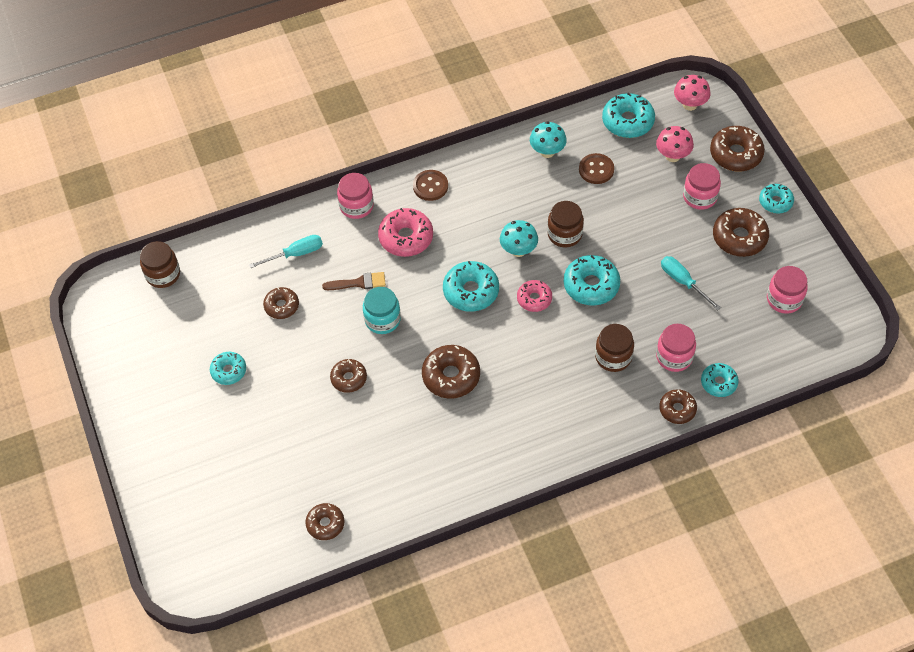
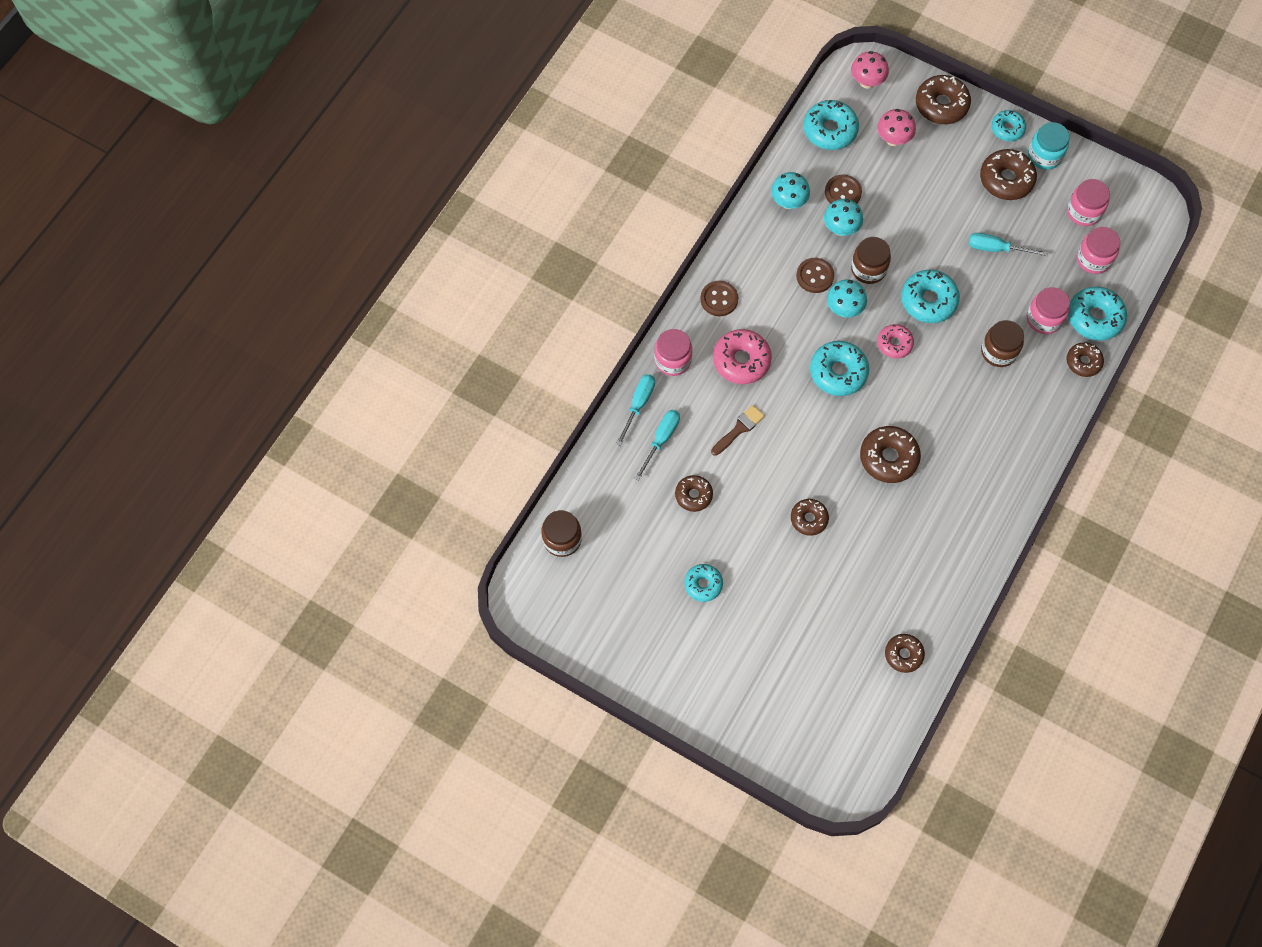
camera: 40 degrees left, 10 degrees up
turquoise jar [363,287,401,334] -> turquoise jar moved to [1028,122,1070,170]
pink jar [683,163,721,210] -> pink jar moved to [1077,227,1120,274]
turquoise donut [701,363,739,397] -> turquoise donut [1068,287,1127,341], size x1.59
none -> turquoise screwdriver [616,374,655,446]
none -> brown button [796,258,834,293]
none -> turquoise mushroom [824,199,863,236]

